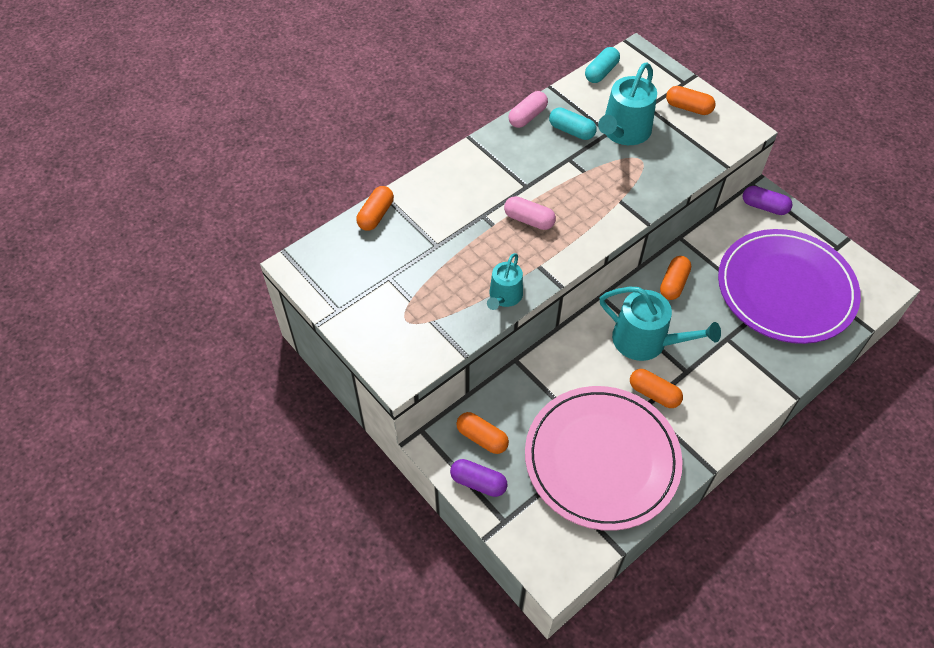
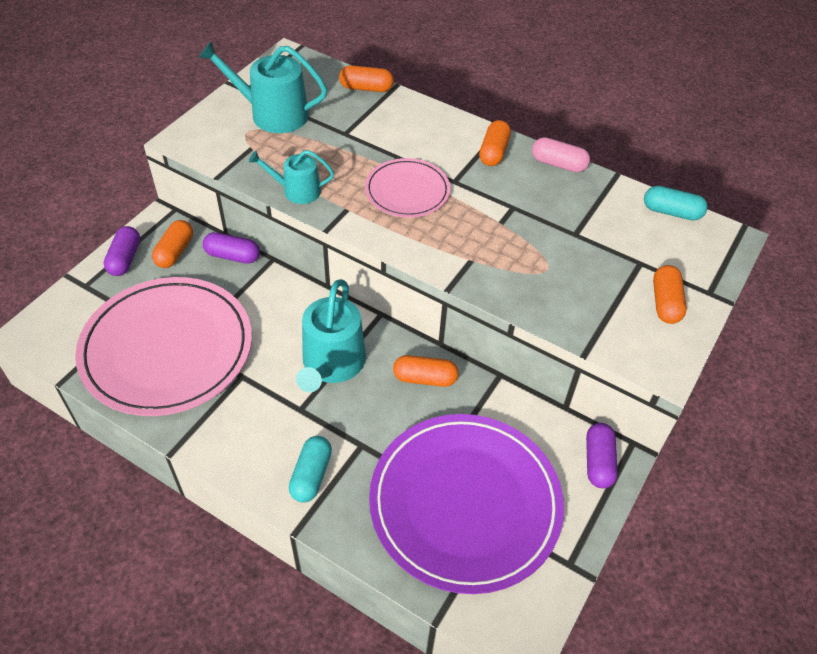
camera: 70 degrees right, 5 degrees down
pink capsule [504,196,556,230] -> pink plate [365,158,450,217]
turquoise capsule [549,107,597,140] -> turquoise capsule moved to [289,436,332,502]
turquoise watering can [598,62,657,145] -> turquoise watering can moved to [198,41,327,133]
orange capsule [630,369,683,408] -> orange capsule moved to [479,120,511,166]
none -> purple capsule [203,232,260,264]

